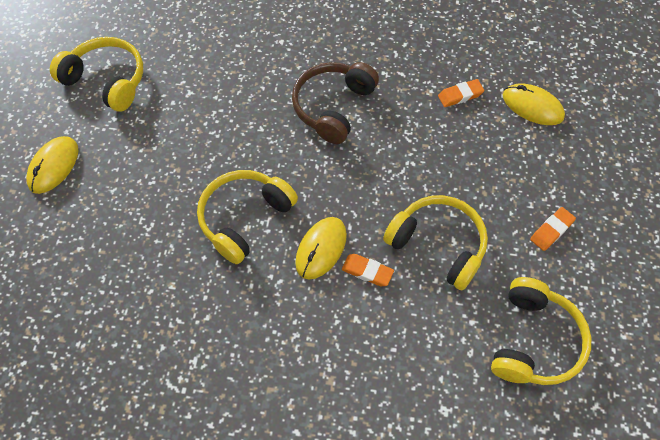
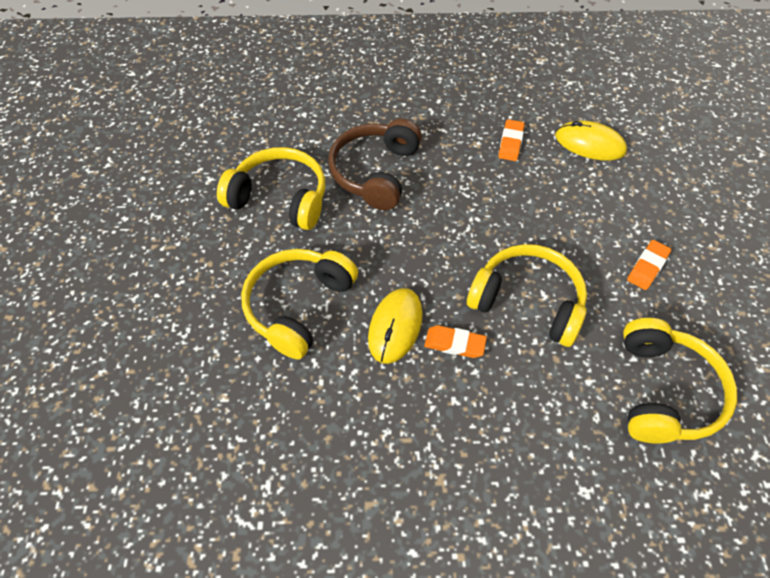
camera: 10 degrees left, 5 degrees down
yellow mouse [26,136,78,194] -> none
yellow headphones [50,37,143,112] -> yellow headphones moved to [217,147,325,230]
orange eraser [438,79,484,107] -> orange eraser turned 45 degrees counterclockwise [498,119,524,161]

